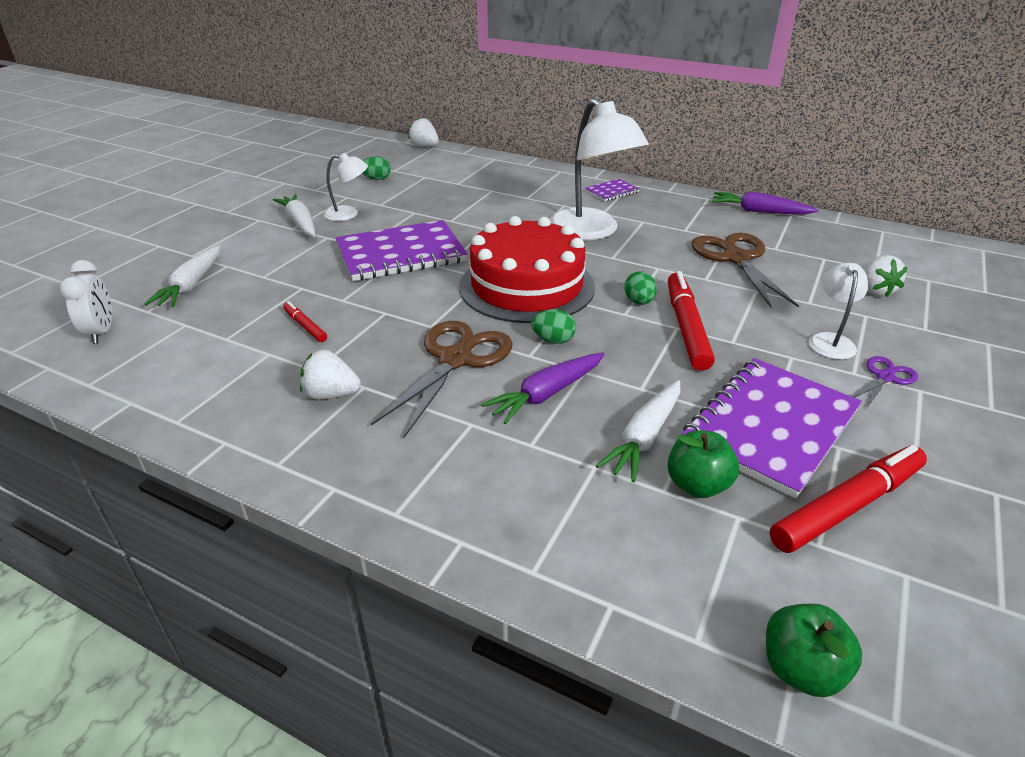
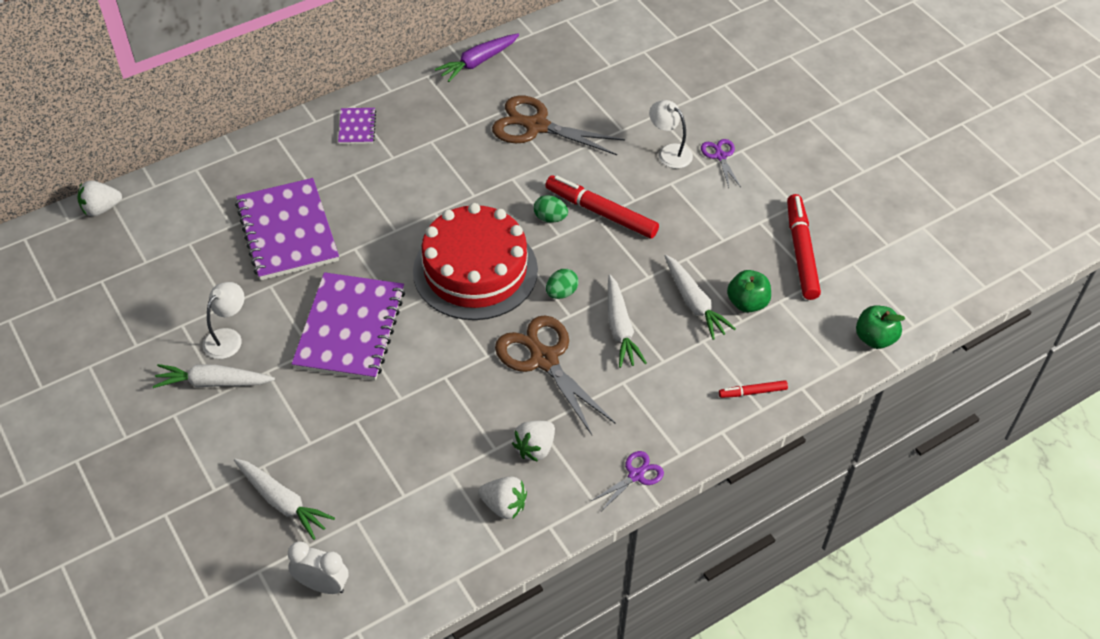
camera: 60 degrees left, 15 degrees up
red marker [283,301,327,342] -> red marker moved to [719,380,788,398]
green egg [363,156,391,180] -> none
purple carrot [481,352,605,424] -> white carrot [608,275,647,368]
white lamp [550,98,649,240] -> none
purple notebook [681,358,862,498] -> purple notebook moved to [235,178,339,280]
white strawberry [861,255,908,297] -> white strawberry moved to [478,476,527,519]
none -> purple scissors [591,451,664,510]

